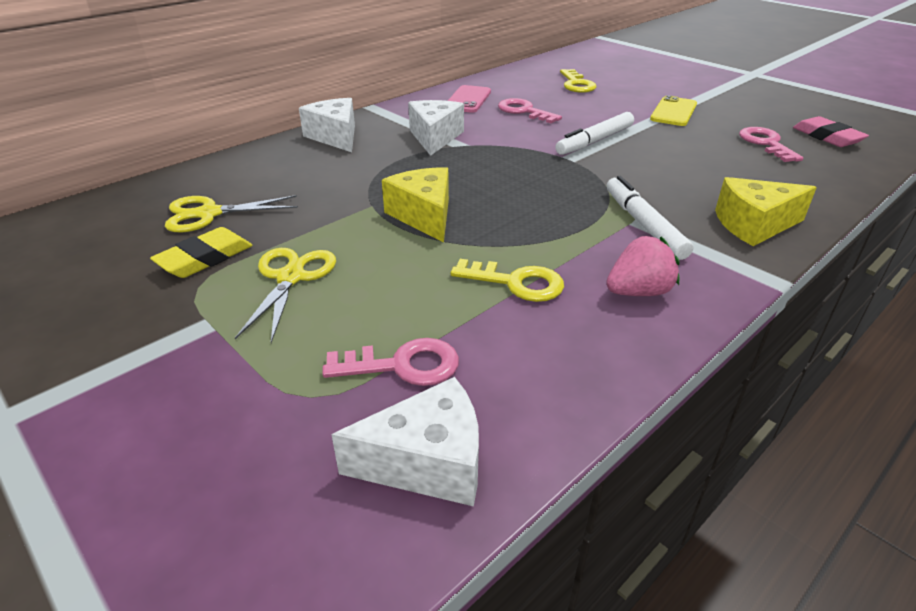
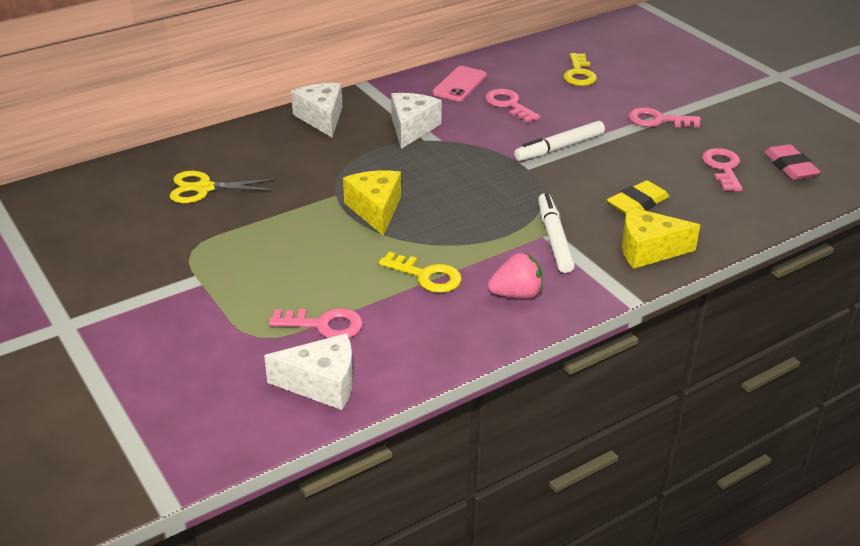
camera: 10 degrees right, 0 degrees up
yellow eraser [150,227,252,278] -> yellow eraser moved to [607,180,670,214]
yellow scissors [235,248,336,343] -> none
yellow phone [650,95,697,126] -> pink key [628,107,701,127]

